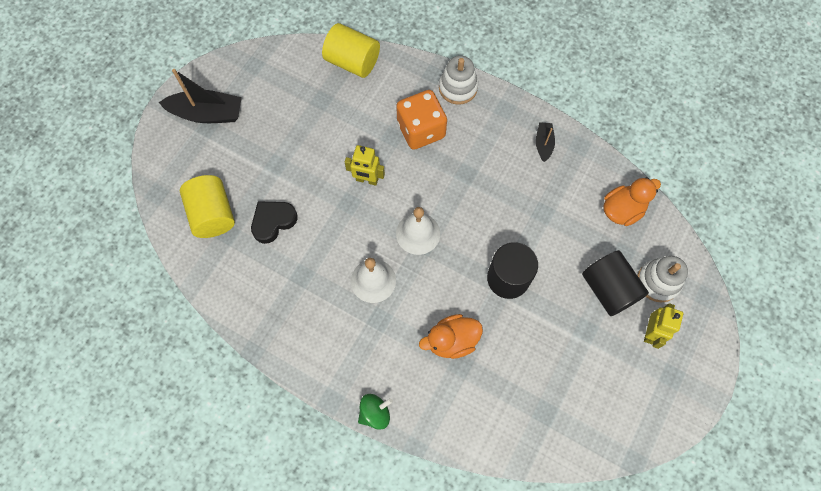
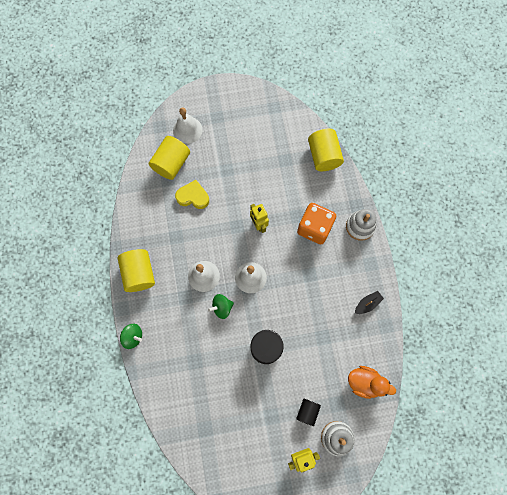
camera: 50 degrees right, 5 degrees up
black boat [159,69,242,123] -> none
black heart [251,201,298,244] -> yellow heart [175,180,209,209]
orange duck [419,314,483,359] -> none
black cylinder [582,250,649,316] -> black cylinder [296,399,321,426], size x0.58
none -> yellow cylinder [118,249,155,292]
none -> white bell [173,107,202,144]
none -> green spinning top [208,294,234,319]

